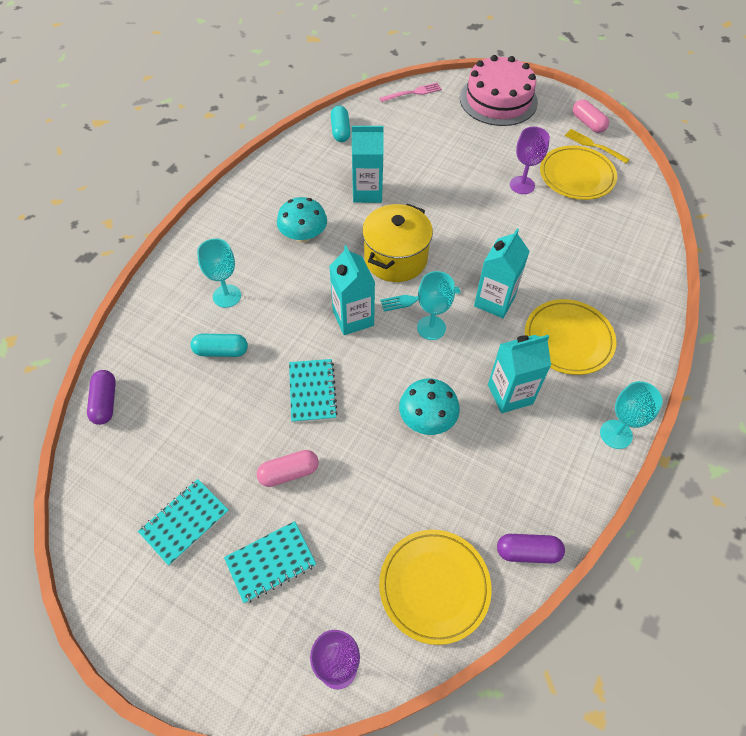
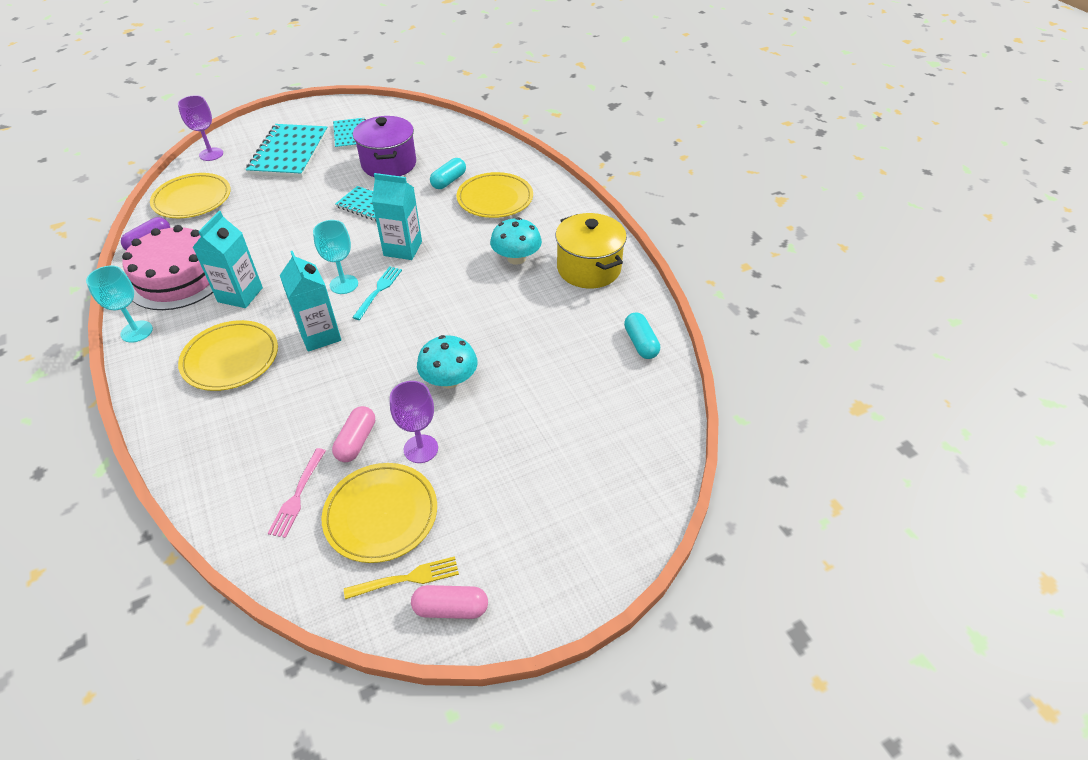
camera: 125 degrees right, 10 degrees down
purple capsule [87,370,116,425] -> none
turquoise goblet [197,238,241,308] -> yellow plate [457,172,533,218]
turquoise notebook [224,521,316,603] -> turquoise notebook [246,124,328,178], size x1.68
pink capsule [257,450,319,487] -> pink capsule moved to [332,406,375,462]
turquoise capsule [331,106,351,142] -> turquoise capsule turned 45 degrees clockwise [624,312,660,359]
turquoise carton [352,126,384,203] -> none
yellow pot [362,203,433,282] -> yellow pot moved to [556,213,627,288]
pink fork [379,83,442,102] -> pink fork moved to [267,448,326,538]
turquoise mushroom [399,378,460,435] -> turquoise mushroom moved to [417,335,477,389]
pink cake [460,55,538,126] -> pink cake moved to [122,225,213,310]
none -> purple pot [353,116,416,177]

